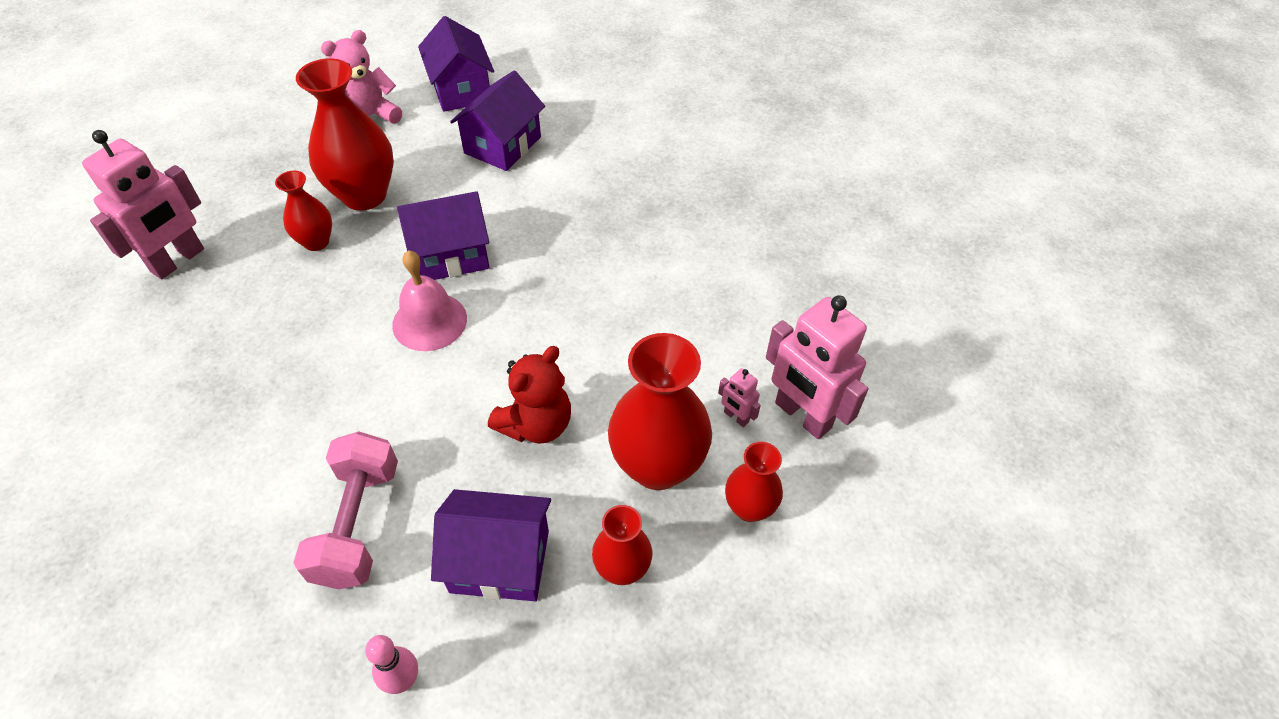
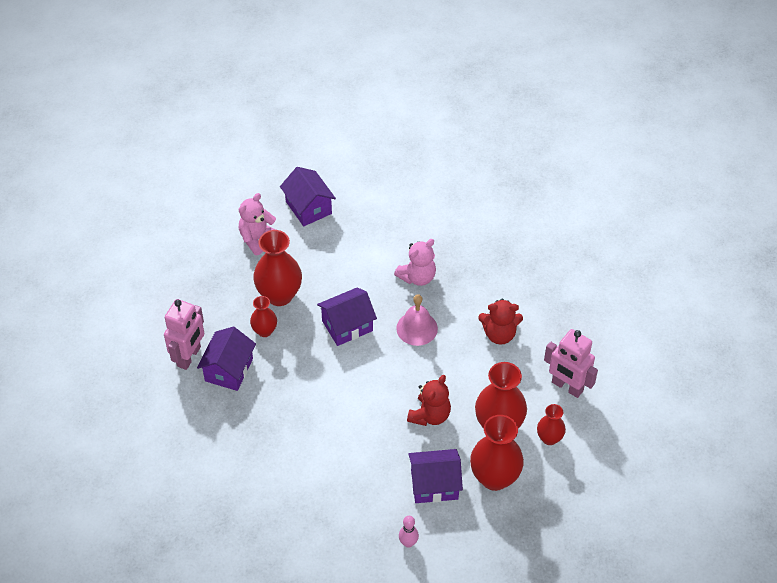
camera: 10 degrees left, 0 degrees up
pink dumbbell [293,431,398,589] -> none
pink bell [392,250,467,351] -> pink bell moved to [396,294,438,346]
purple house [450,70,545,171] -> purple house moved to [197,327,256,391]
red vase [592,505,653,585] -> red vase [470,415,524,491], size x1.82
pink robot [718,368,761,427] -> none
none -> pink teddy bear [394,239,436,286]
none -> red teddy bear [478,299,523,345]

